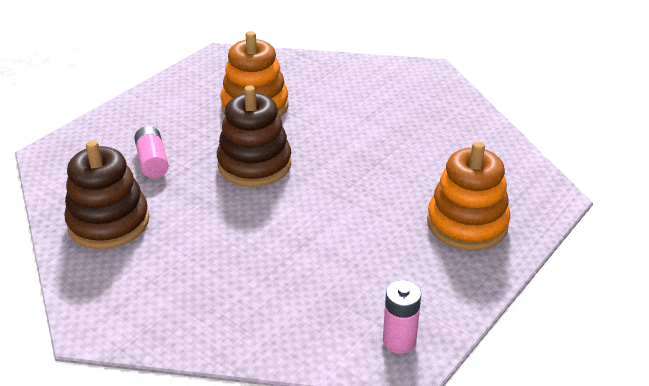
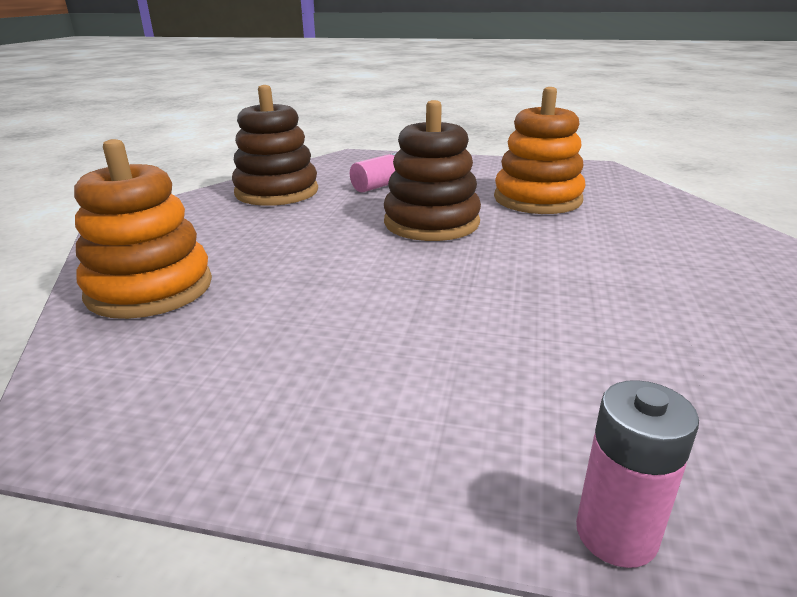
camera: 65 degrees right, 10 degrees down
pink battery [383,280,421,354] -> pink battery moved to [576,380,699,568]
orange stacking toy [427,141,510,250] -> orange stacking toy moved to [74,139,212,319]

